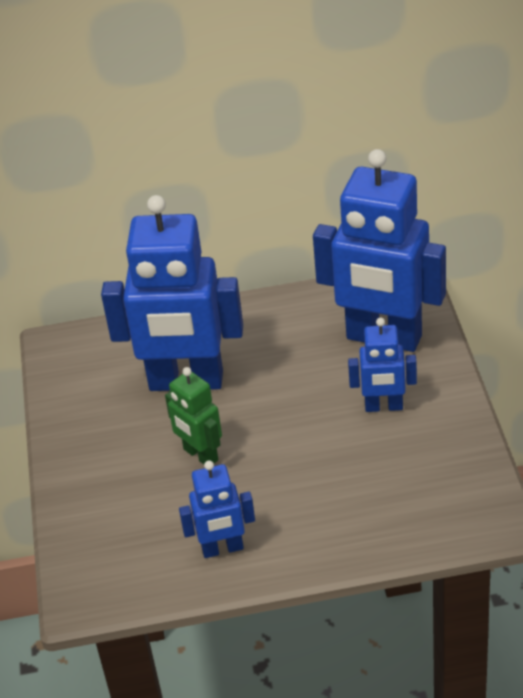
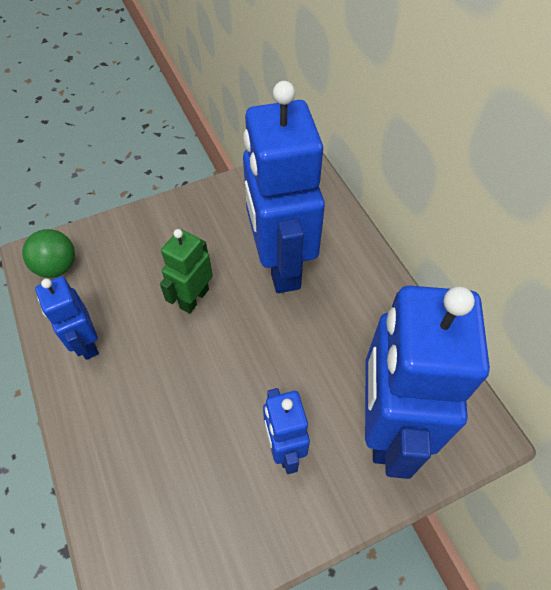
camera: 70 degrees right, 15 degrees up
none -> green ball [22,229,75,278]

